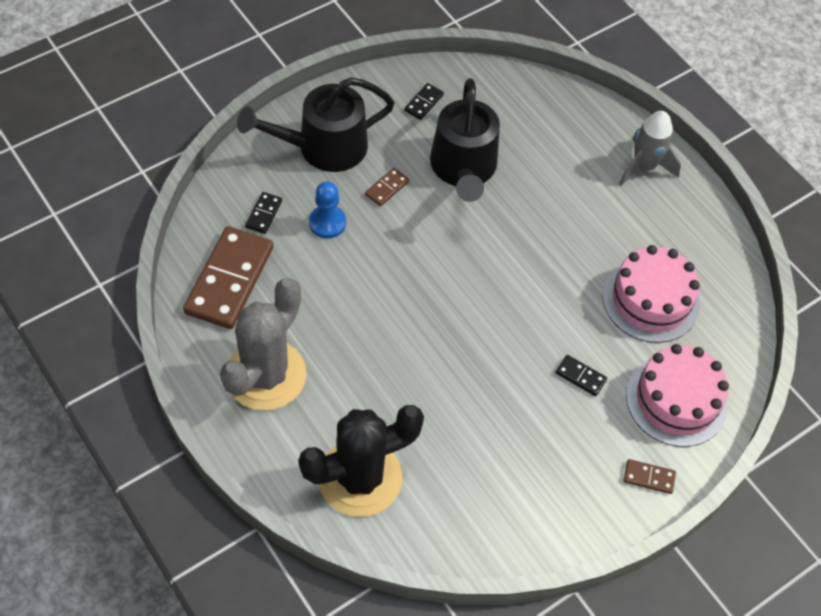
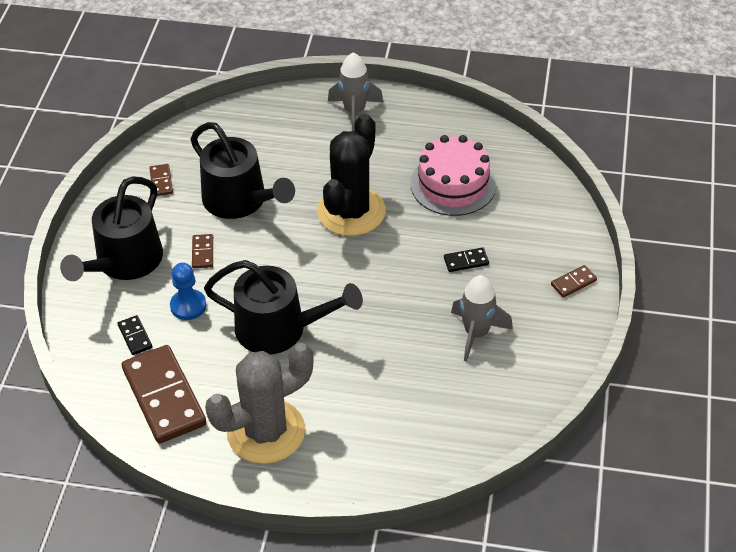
camera: 40 degrees left, 10 degrees down
grey cactus [220,278,307,411] -> grey cactus turned 75 degrees clockwise [205,343,314,464]
black cactus [298,405,424,517] -> black cactus moved to [317,114,386,236]
black domino [404,83,444,120] -> brown domino [149,164,173,196]
pink cake [626,344,729,447] -> none
none -> black watering can [204,260,363,355]
none -> grey rocket [451,275,513,362]

